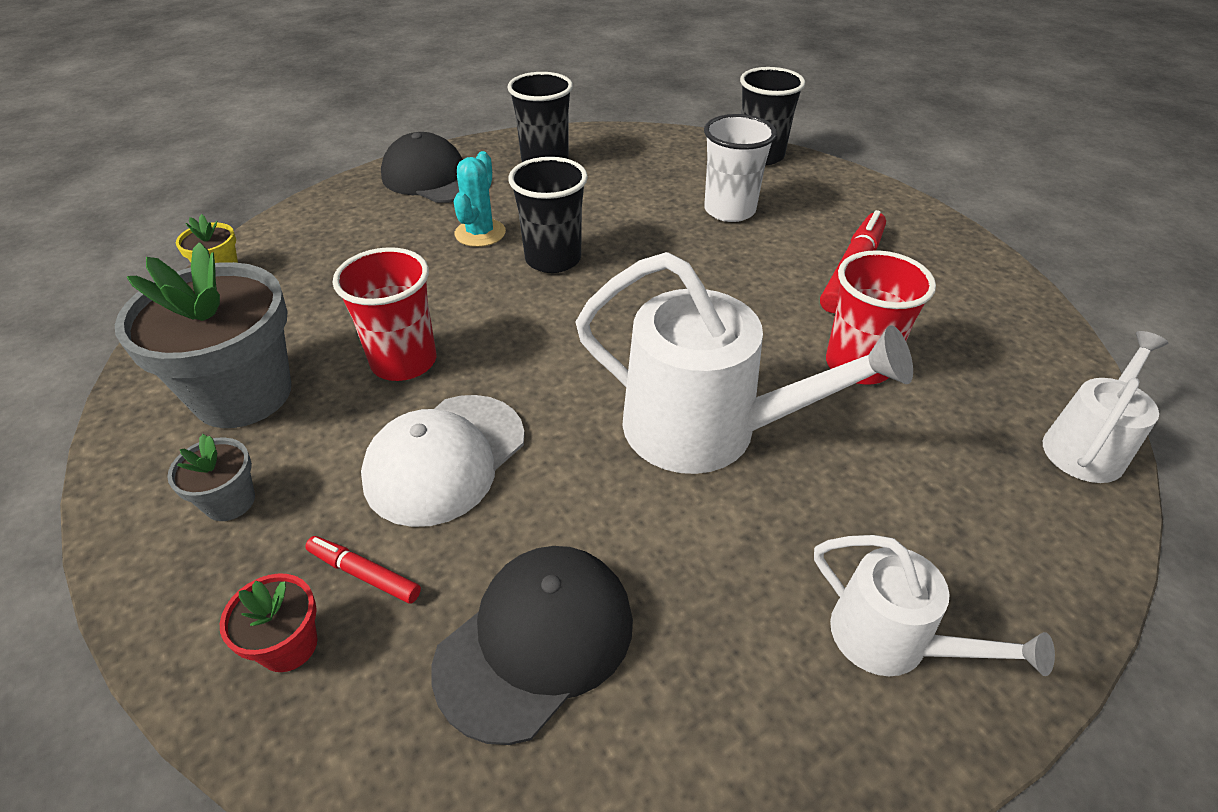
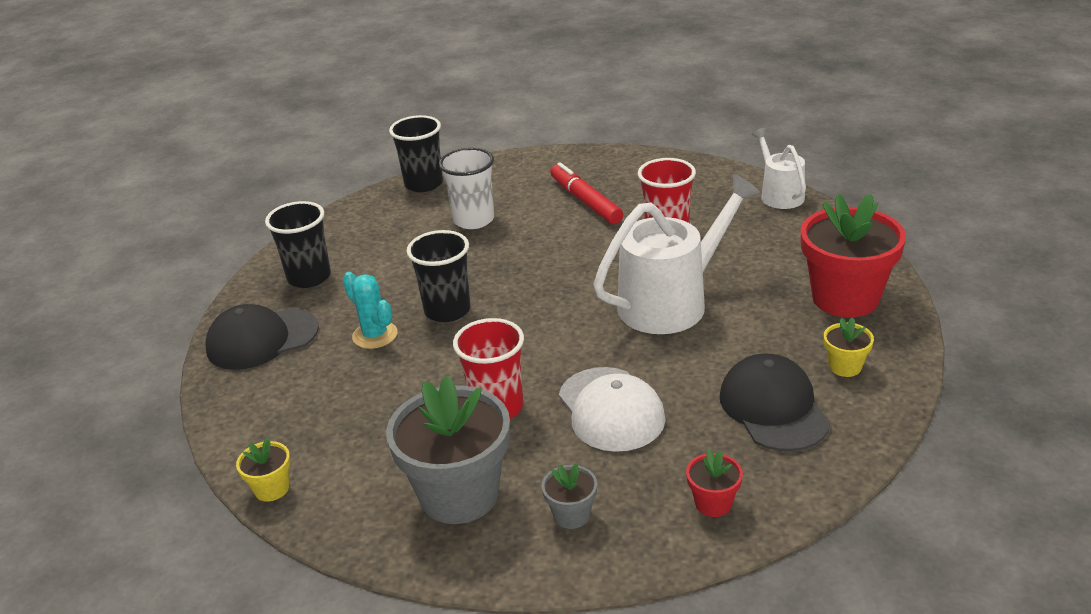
camera: 55 degrees left, 10 degrees down
red marker [305,536,421,603] -> none
white watering can [814,535,1055,676] -> red flower pot [801,194,906,317]
none -> yellow flower pot [824,317,874,377]

